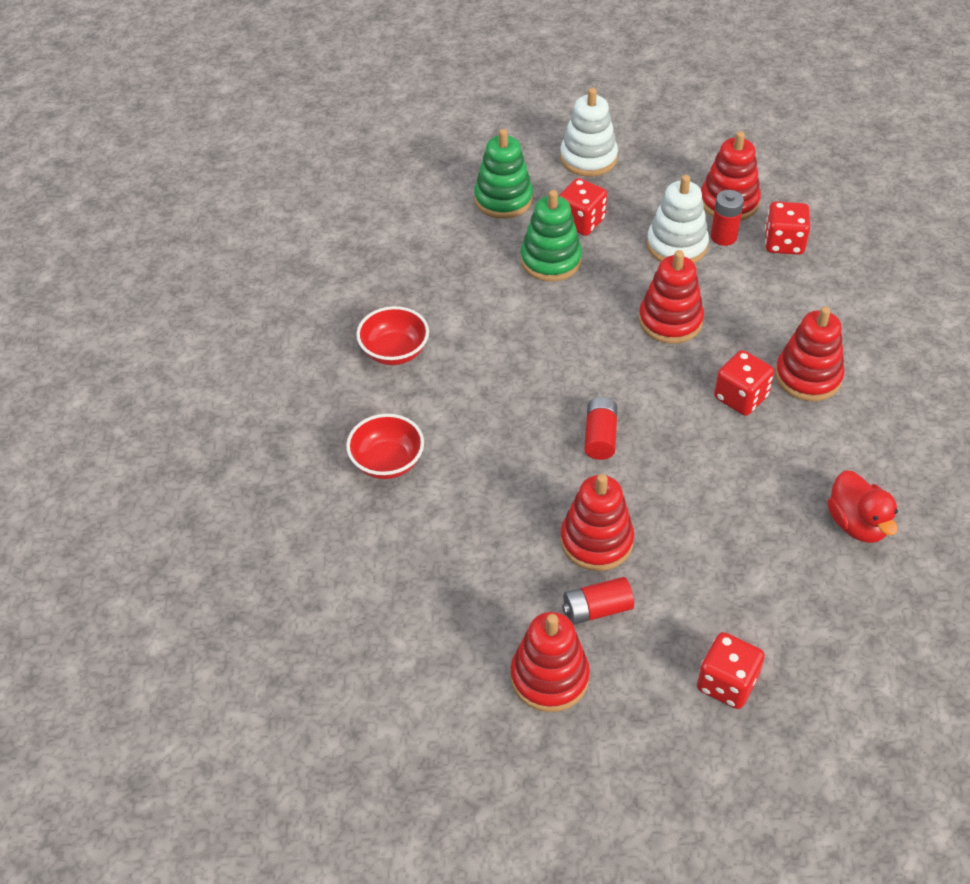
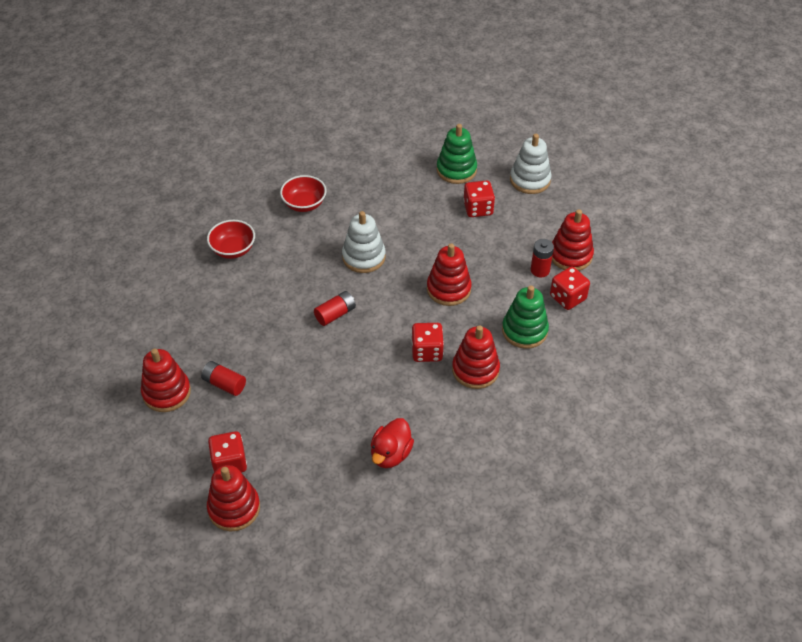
camera: 45 degrees right, 0 degrees up
green stacking toy [520,190,582,282] -> green stacking toy moved to [502,286,549,349]
red stacking toy [560,474,634,571] -> red stacking toy moved to [207,465,260,531]
white stacking toy [647,175,709,263] -> white stacking toy moved to [342,211,386,273]

